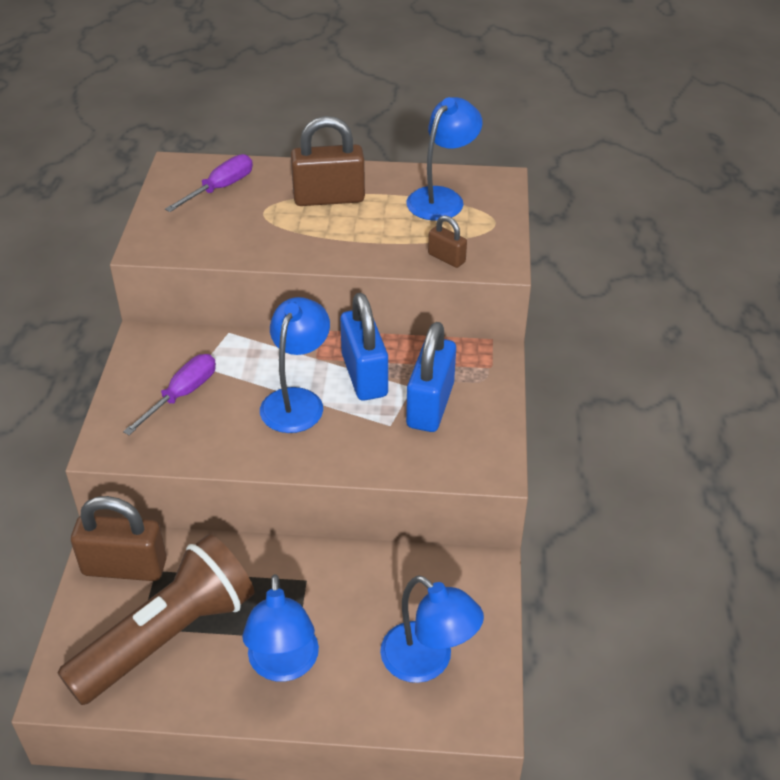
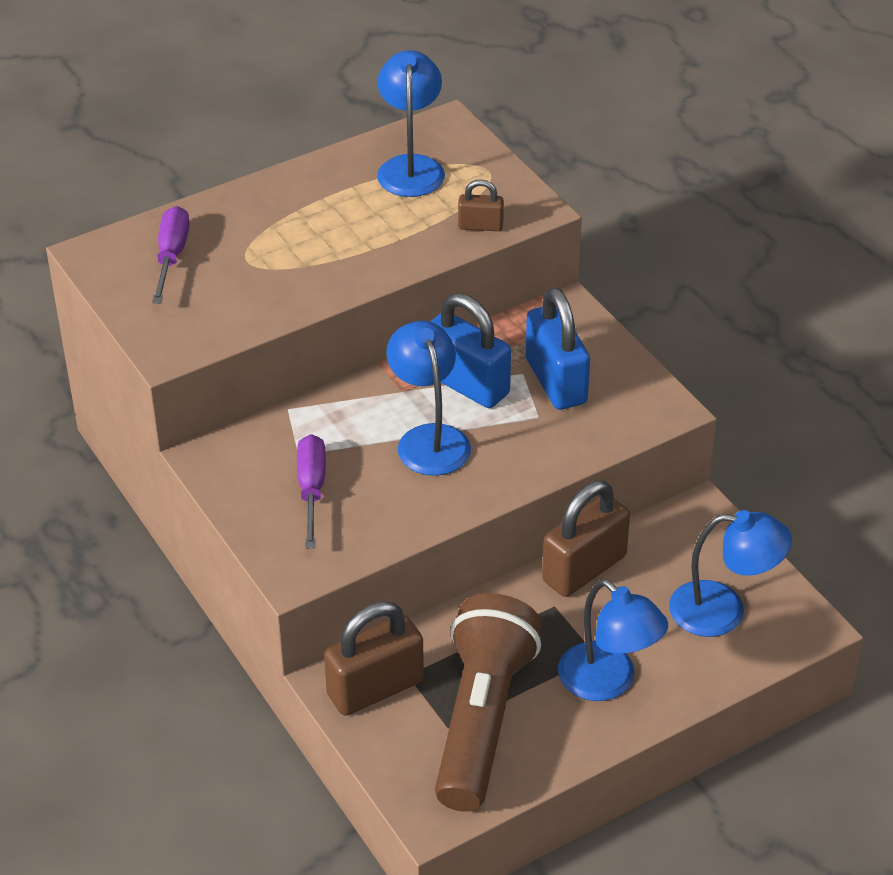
camera: 35 degrees left, 0 degrees up
brown padlock [291,116,365,206] -> brown padlock moved to [542,481,630,597]

